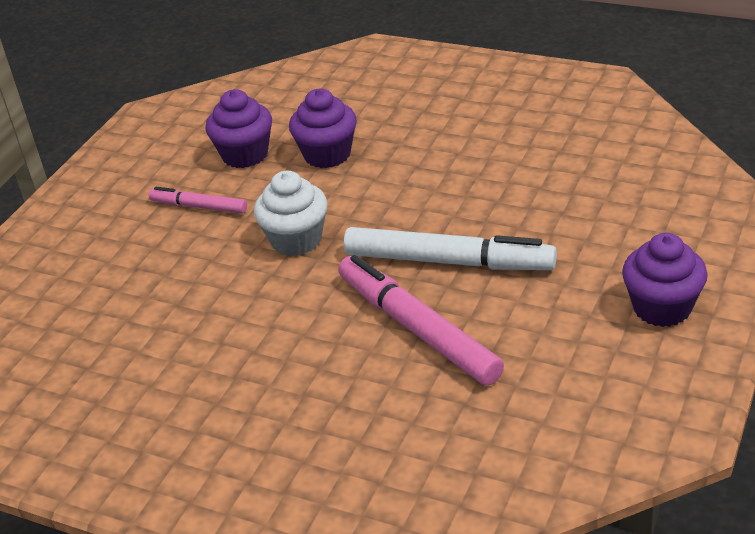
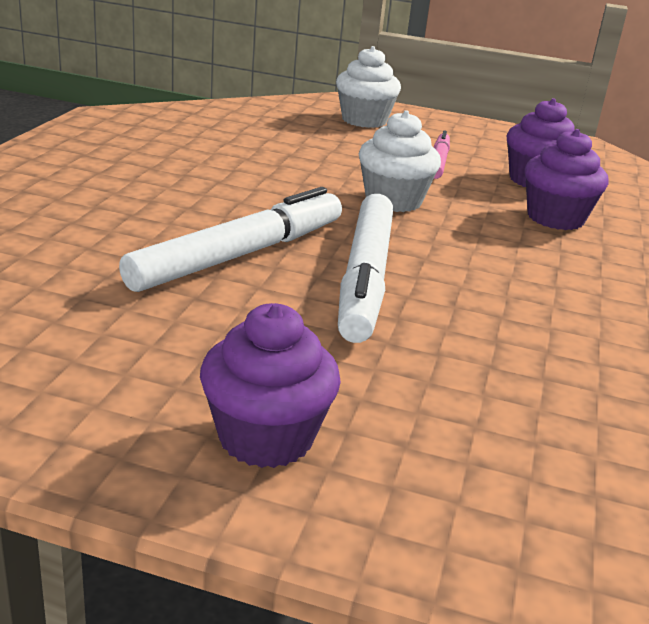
camera: 75 degrees right, 10 degrees down
pink marker [338,255,504,386] -> white marker [119,187,342,292]
none -> white cupcake [336,46,401,128]

